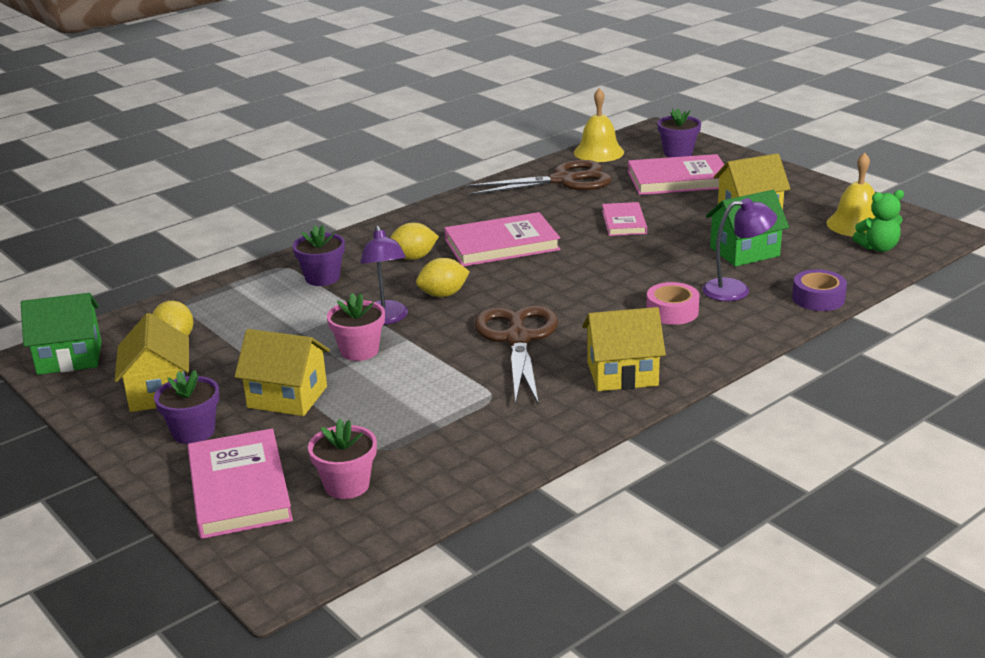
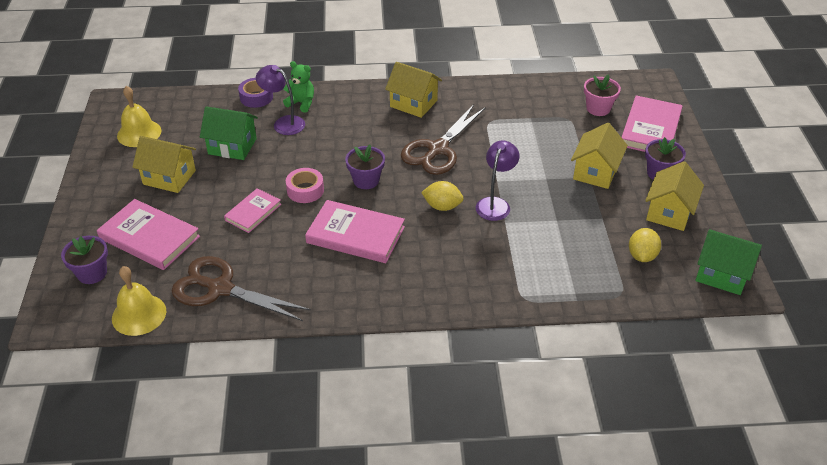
camera: 145 degrees left, 15 degrees up
yellow house [234,329,330,416] -> yellow house turned 60 degrees clockwise [571,123,628,189]
purple flower pot [293,225,345,286] -> purple flower pot moved to [345,144,385,189]
pink flower pot [327,293,385,361] -> none
yellow lemon [390,223,439,260] -> none
pink tape [646,282,700,325] -> pink tape moved to [286,168,324,203]
green teddy bear [852,190,904,252] -> green teddy bear moved to [283,61,314,113]

